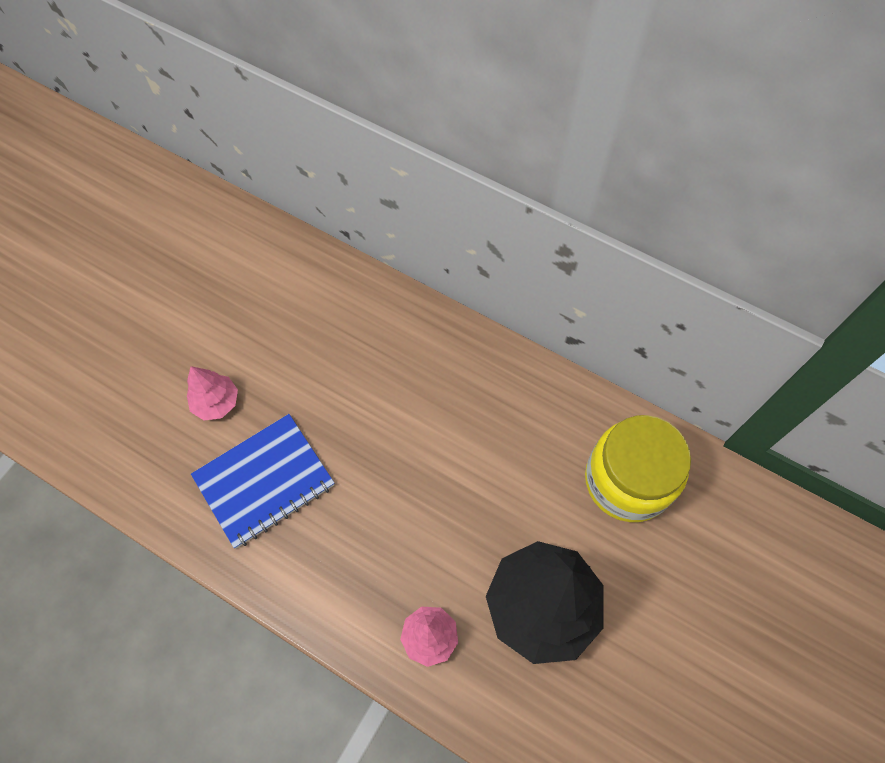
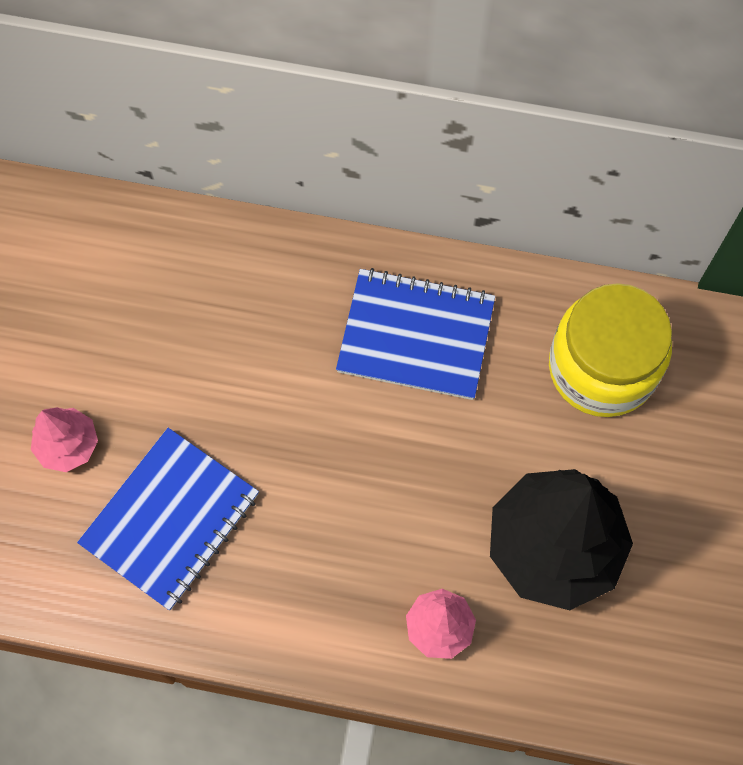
camera: 20 degrees left, 5 degrees up
none -> blue notebook [336,268,495,400]

